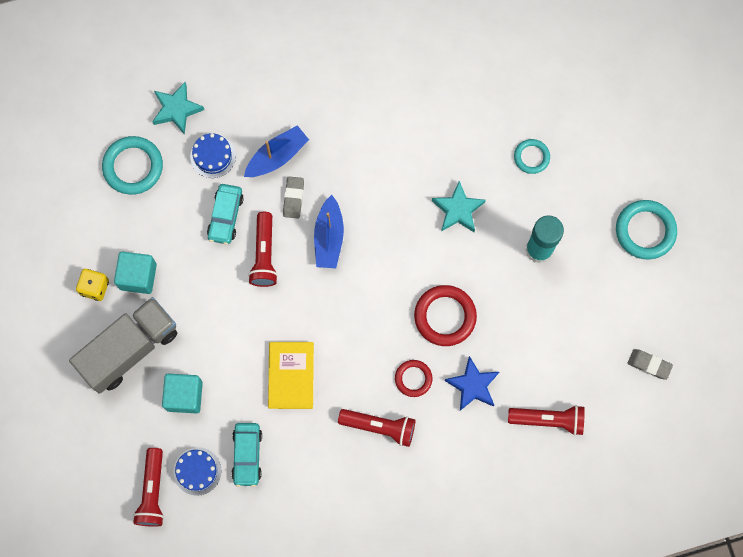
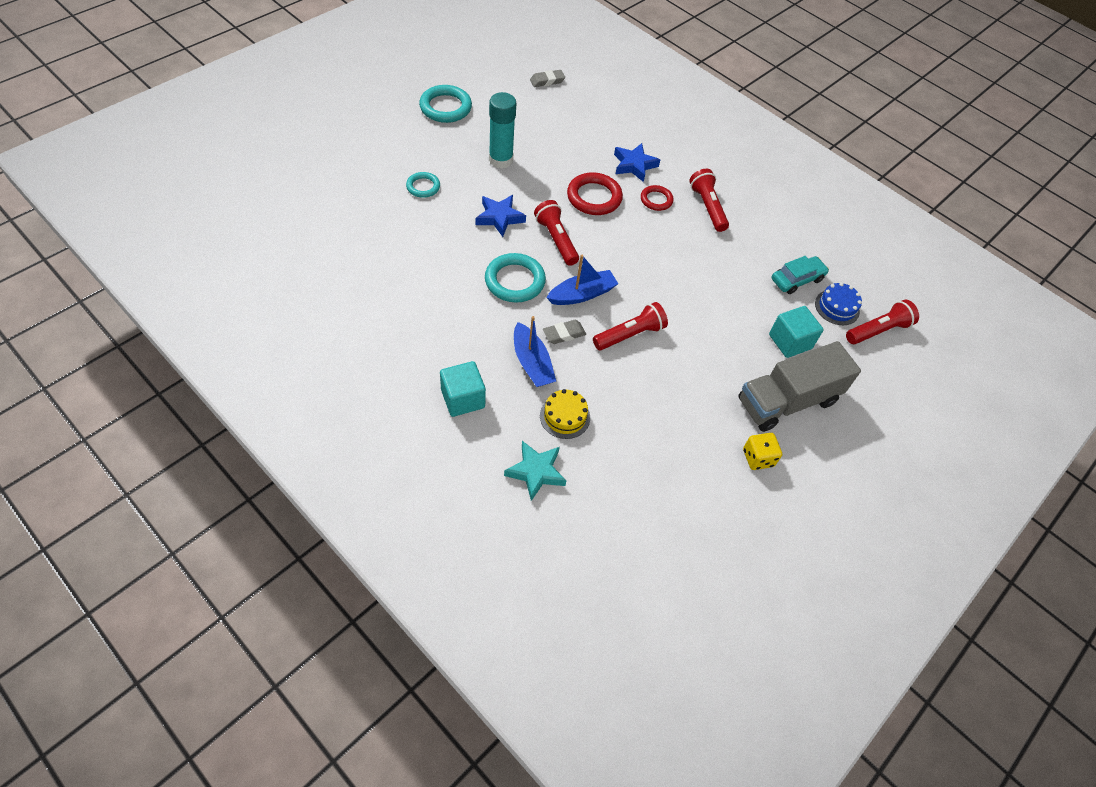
camera: 125 degrees left, 20 degrees down
grey truck [69,297,177,394] -> grey truck turned 45 degrees counterclockwise [738,341,861,432]
turquoise ring [102,136,163,195] -> turquoise ring moved to [485,253,546,302]
turquoise cube [114,252,157,294] -> turquoise cube moved to [440,361,486,417]
blue cake [190,133,236,178] -> yellow cake [540,389,590,439]
turquoise car [207,184,244,245] -> none
blue boat [244,125,309,177] -> blue boat turned 135 degrees counterclockwise [514,316,556,387]
yellow book [268,342,314,409] -> none
turquoise star [432,181,486,232] -> blue star [476,195,526,237]
red flashlight [508,405,585,436] -> red flashlight moved to [534,200,579,266]
grey eraser [628,349,673,380] -> grey eraser turned 75 degrees clockwise [530,70,565,87]

